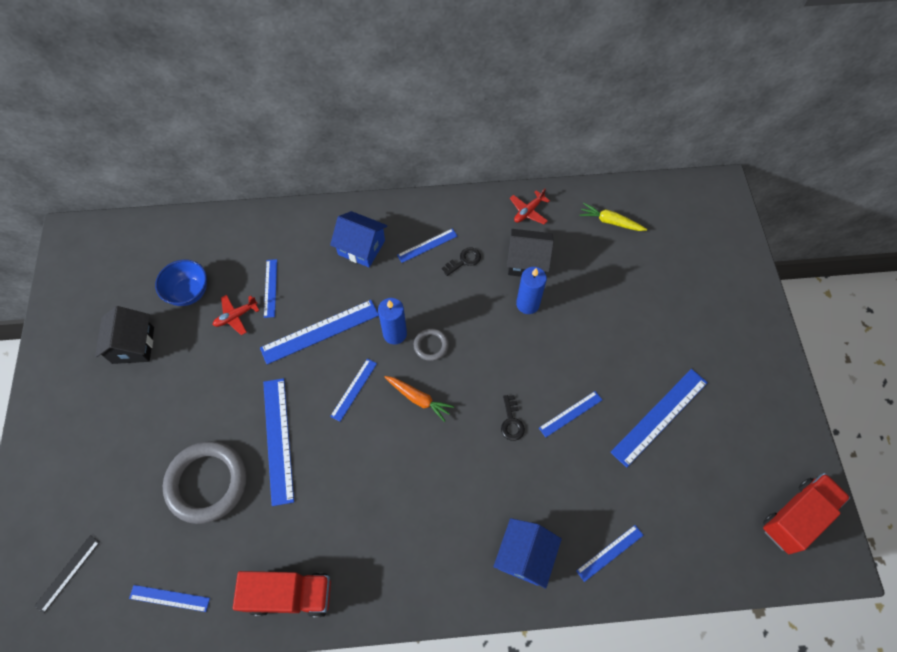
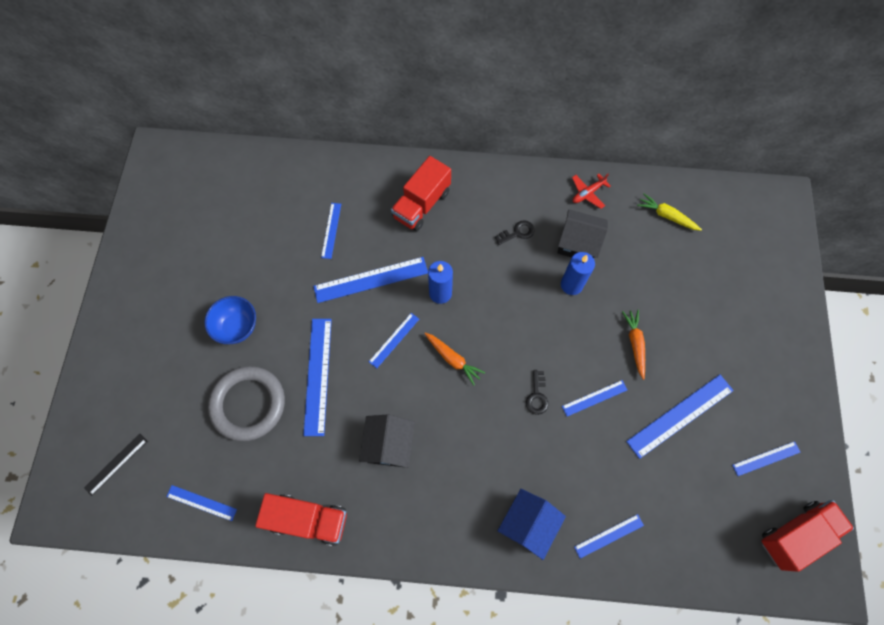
camera: 10 degrees right, 5 degrees up
black house [95,306,154,364] -> black house moved to [359,414,415,468]
blue bowl [155,260,207,306] -> blue bowl moved to [204,296,256,344]
red plane [213,295,259,335] -> none
blue house [330,211,387,267] -> red truck [391,156,451,231]
blue ruler [397,228,458,263] -> blue ruler moved to [732,441,801,476]
grey ring [414,328,449,361] -> none
none -> orange carrot [622,310,645,380]

